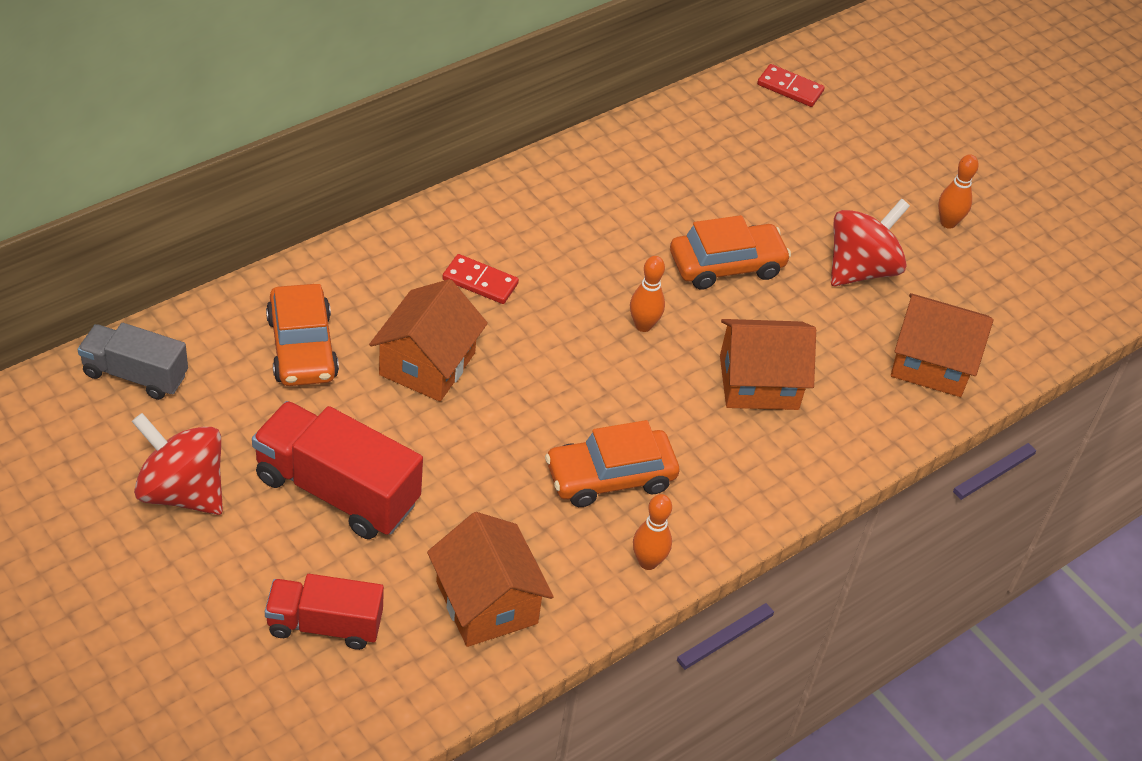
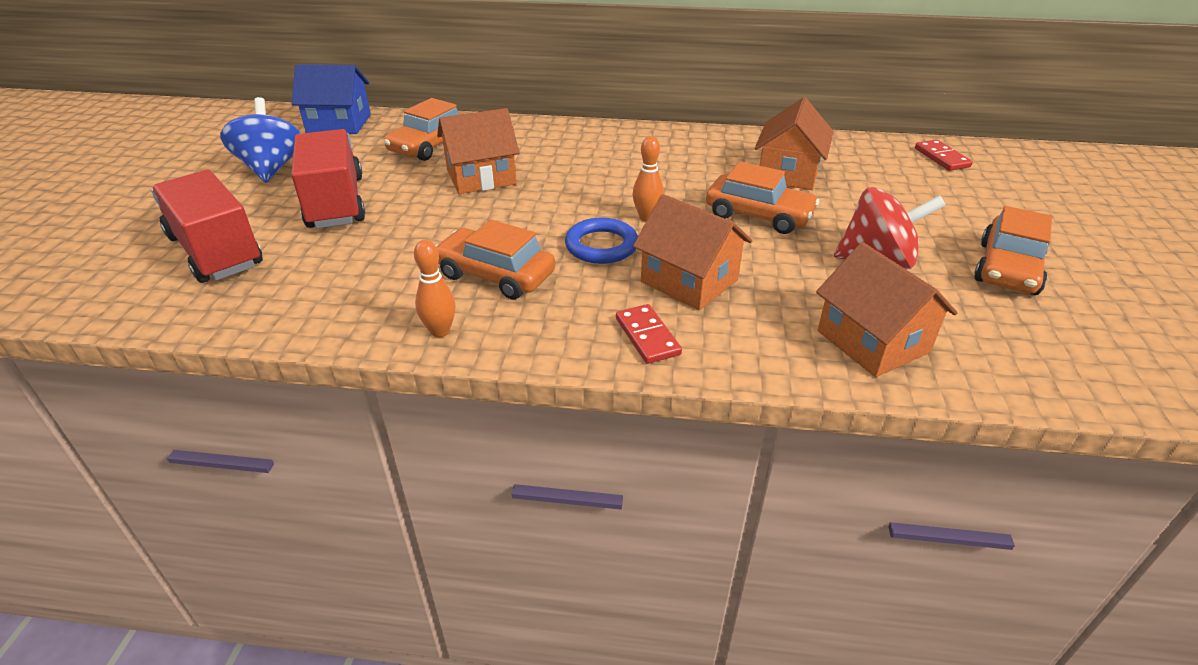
camera: 50 degrees right, 10 degrees down
grey truck [77,323,188,400] -> blue house [292,64,371,134]
red spinning top [132,413,223,515] -> blue spinning top [220,97,301,183]
red truck [265,574,384,650] -> red truck [151,170,263,283], size x1.55
orange house [427,512,554,647] -> orange house moved to [755,97,834,190]
red domino [442,254,519,304] -> red domino moved to [616,304,682,364]
orange bowling pin [938,154,979,229] -> orange car [974,206,1052,295]
none -> blue ring [565,217,638,264]

